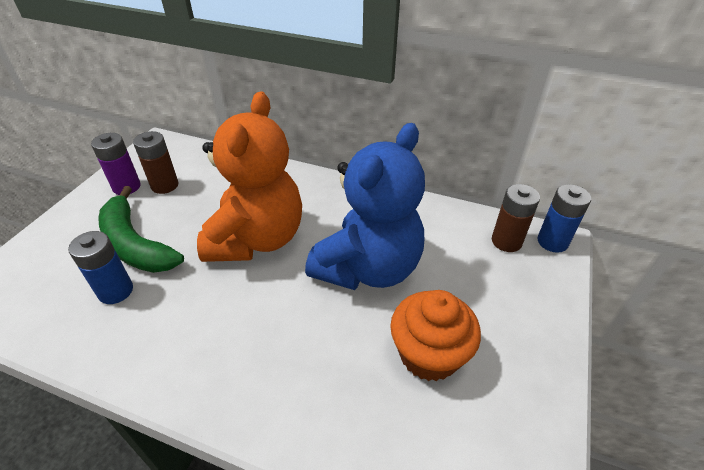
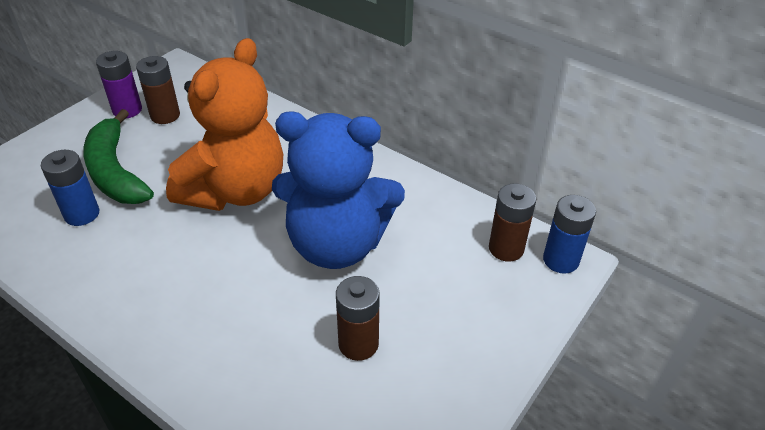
camera: 15 degrees right, 0 degrees up
blue teddy bear [305,123,425,290] -> blue teddy bear turned 45 degrees clockwise [272,111,405,269]
orange cupcake [390,290,481,381] -> brown battery [336,276,380,361]

